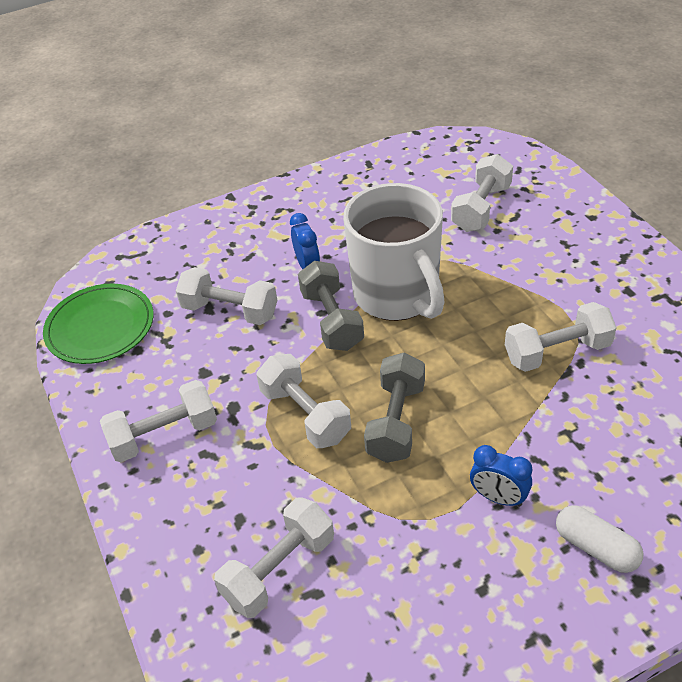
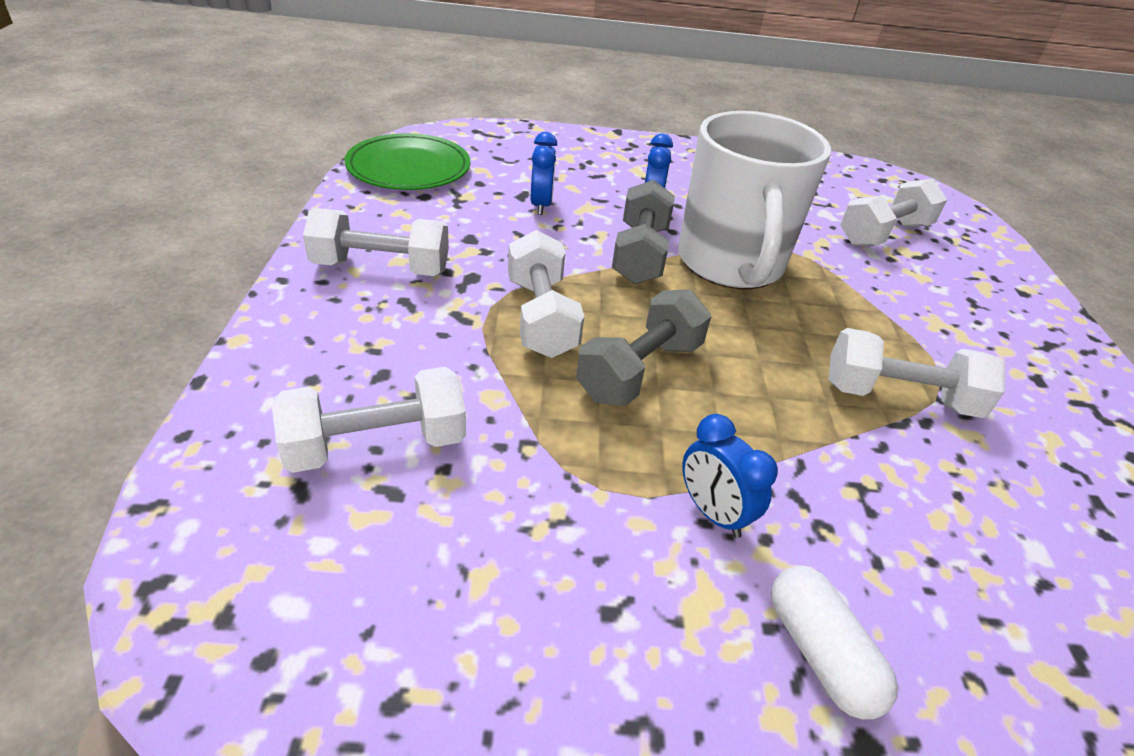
camera: 20 degrees right, 5 degrees down
white dumbbell [176,267,277,325] -> blue clock [531,132,557,215]

